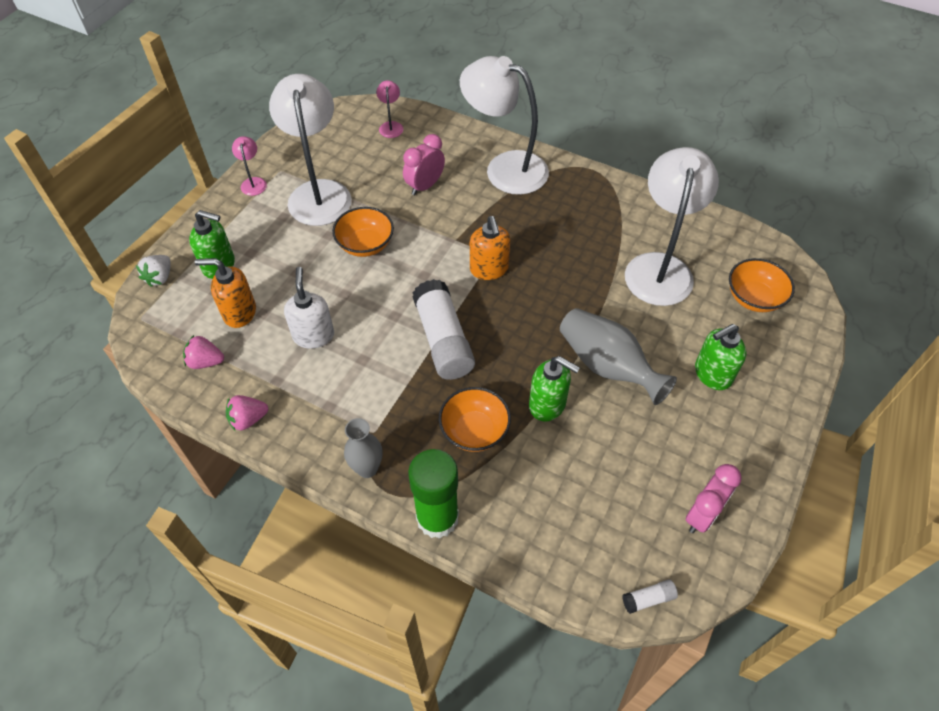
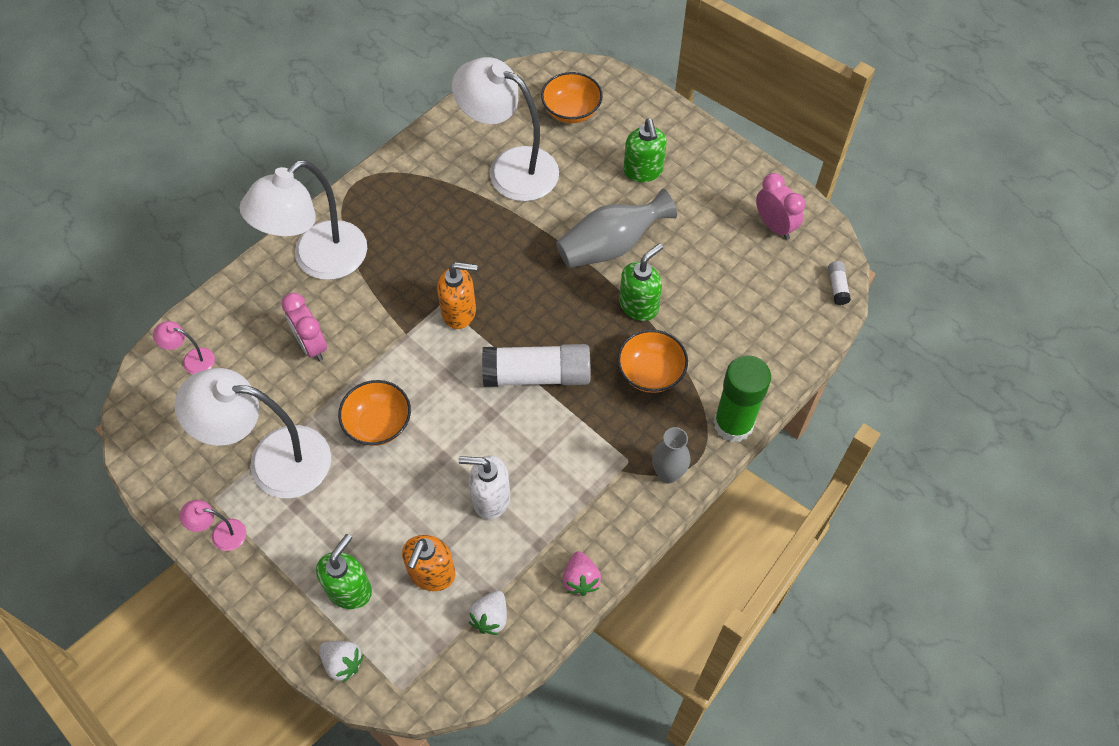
camera: 75 degrees left, 5 degrees up
pink strawberry [183,335,224,369] -> white strawberry [469,590,507,635]

